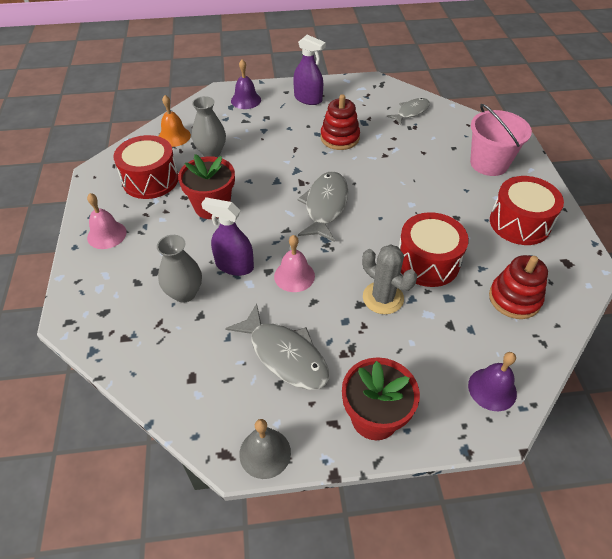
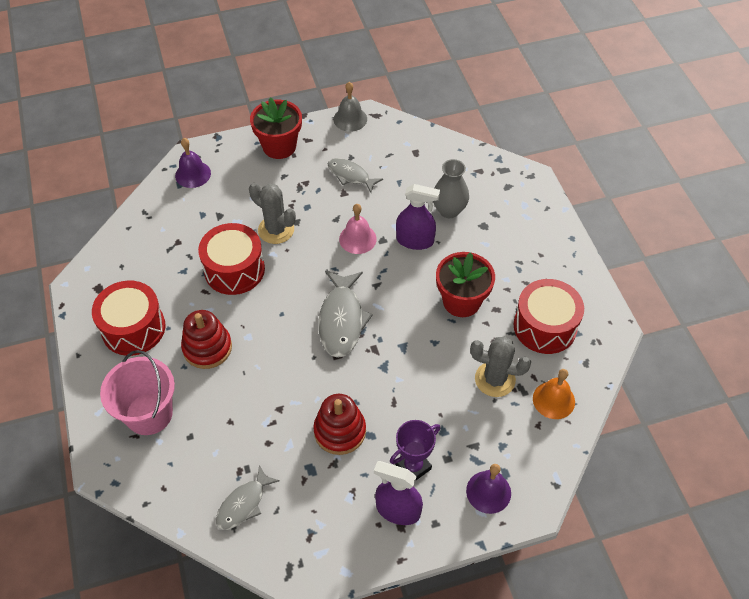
camera: 170 degrees right, 5 degrees up
pink bell [87,193,127,249] -> none
grey vase [192,96,226,157] -> grey cactus [470,336,531,397]
grey fish [225,304,329,390] -> grey fish [328,158,383,193], size x0.63
red stacking toy [489,255,548,319] -> red stacking toy moved to [181,310,232,369]
none -> purple trophy [390,420,440,481]

